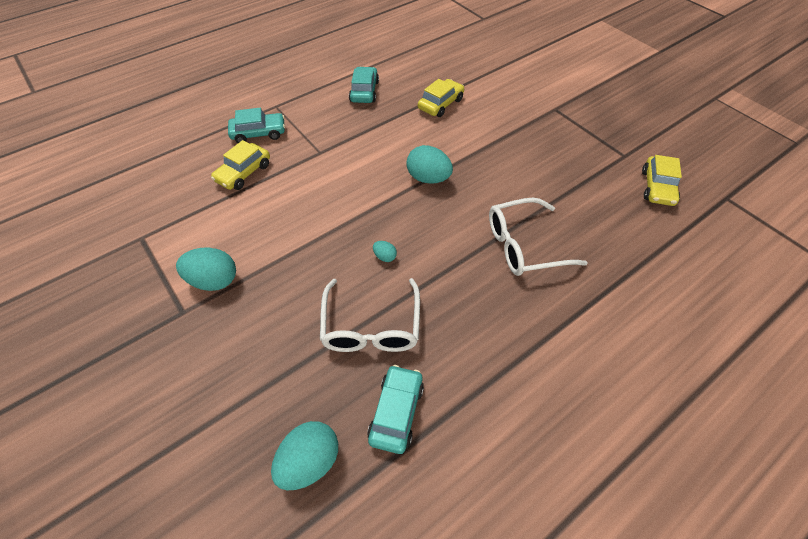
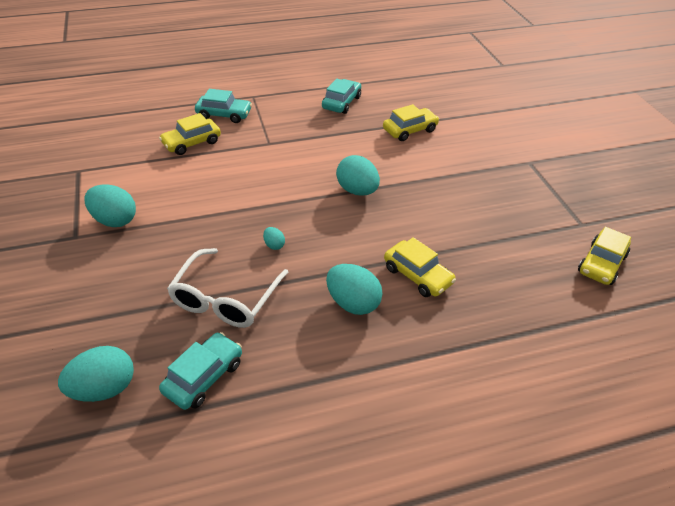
camera: 20 degrees right, 10 degrees down
white glasses [489,198,587,276] -> yellow car [384,237,456,297]
none -> turquoise egg [326,264,382,315]

